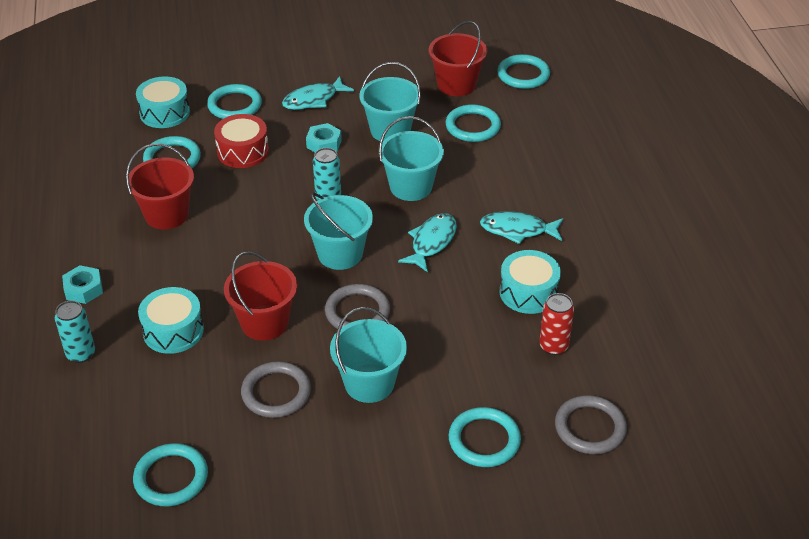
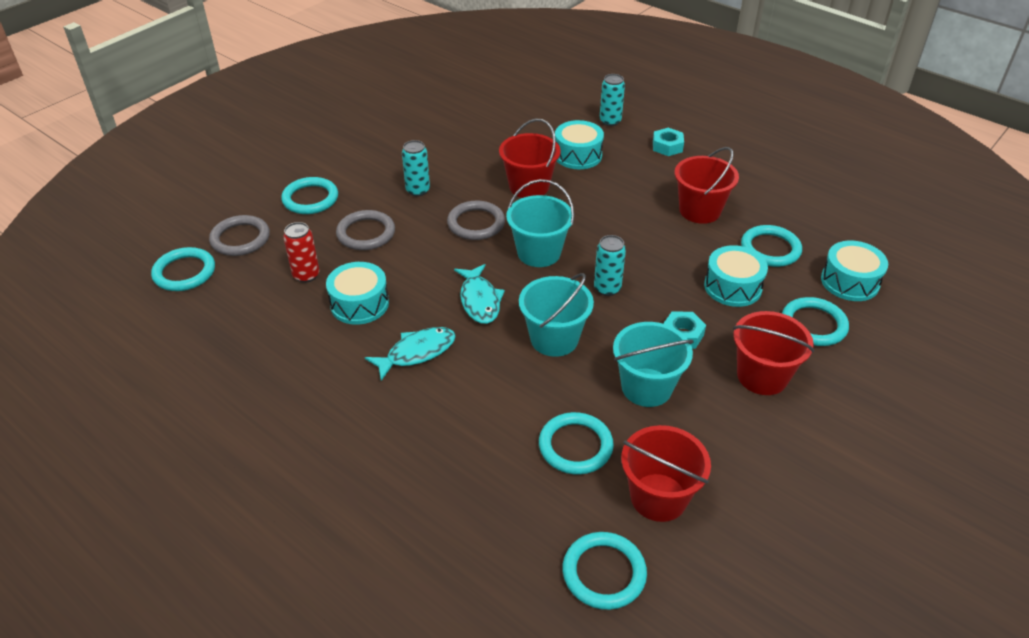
camera: 140 degrees right, 0 degrees up
turquoise ring [133,443,208,506] -> turquoise ring moved to [151,247,215,291]
red drum [214,114,269,168] -> turquoise drum [704,245,768,307]
grey ring [241,361,311,418] -> grey ring moved to [336,210,395,250]
turquoise fish [282,76,354,110] -> red bucket [733,311,814,395]
turquoise bucket [330,307,407,403] -> turquoise can [402,140,430,197]

